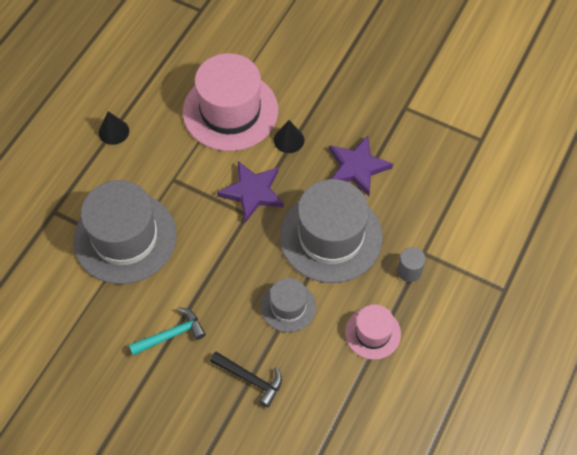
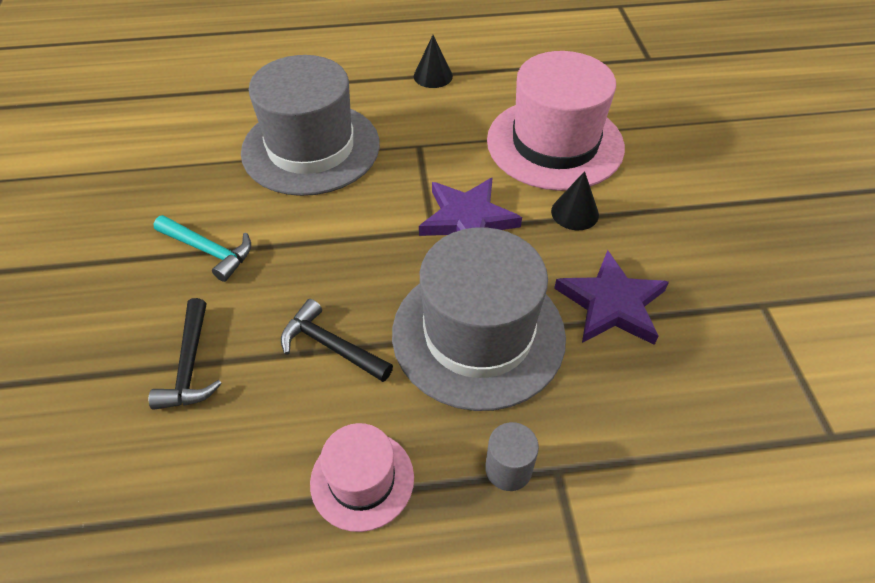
camera: 55 degrees right, 10 degrees down
grey hat [261,278,316,332] -> black hammer [281,299,393,382]

